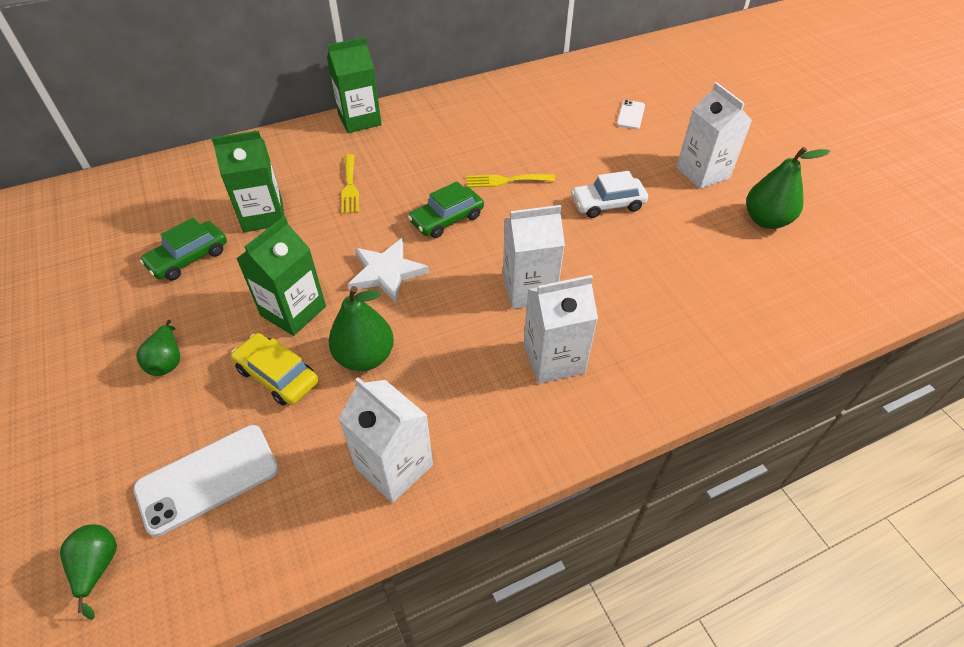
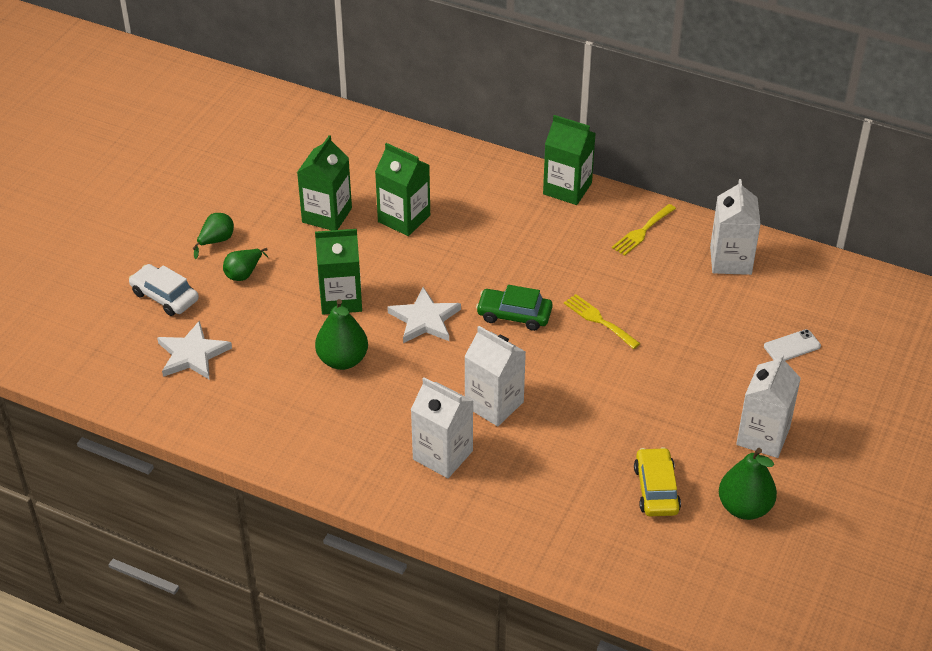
camera: 50 degrees right, 5 degrees down
green pear [60,524,117,620] -> green pear moved to [192,213,234,259]
white phone [133,425,278,537] -> white star [157,320,232,380]
green car [140,218,227,280] -> green carton [297,135,352,230]
yellow car [231,333,318,406] -> yellow car moved to [634,447,681,516]
white carton [338,377,433,503] -> white carton moved to [710,179,761,275]
yellow fork [341,154,359,214] -> yellow fork moved to [612,204,676,256]
white car [571,171,648,218] -> white car moved to [129,264,199,316]

